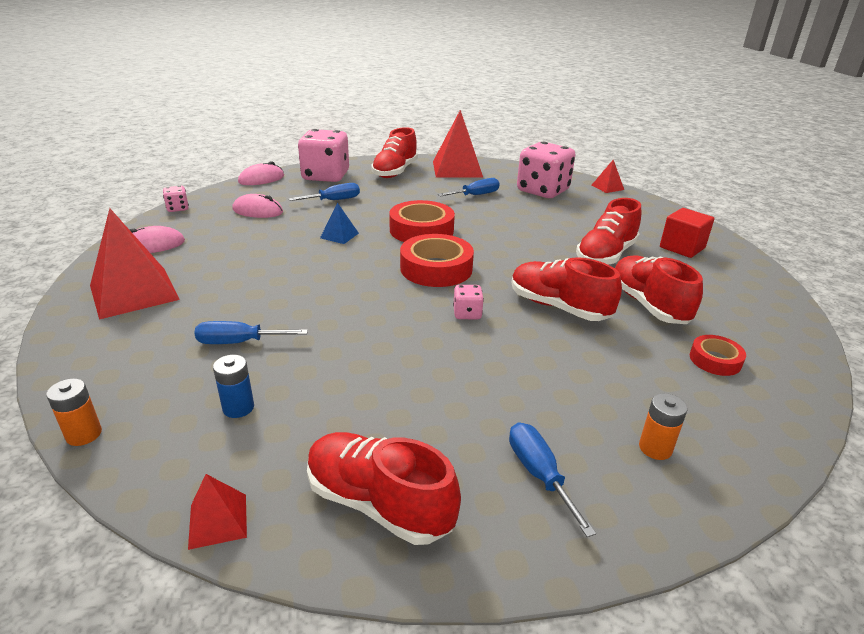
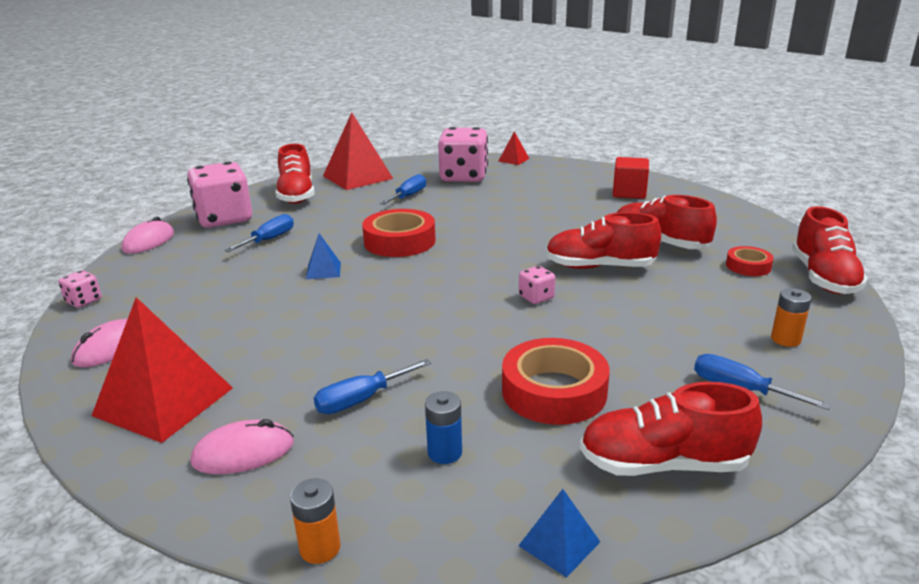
camera: 30 degrees left, 5 degrees down
red pyramid [188,474,247,550] -> blue pyramid [518,489,600,578]
pink mouse [232,194,283,218] -> pink mouse moved to [190,419,294,474]
red tape [400,234,474,287] -> red tape moved to [502,338,610,425]
red shoe [576,198,641,264] -> red shoe moved to [792,206,868,294]

